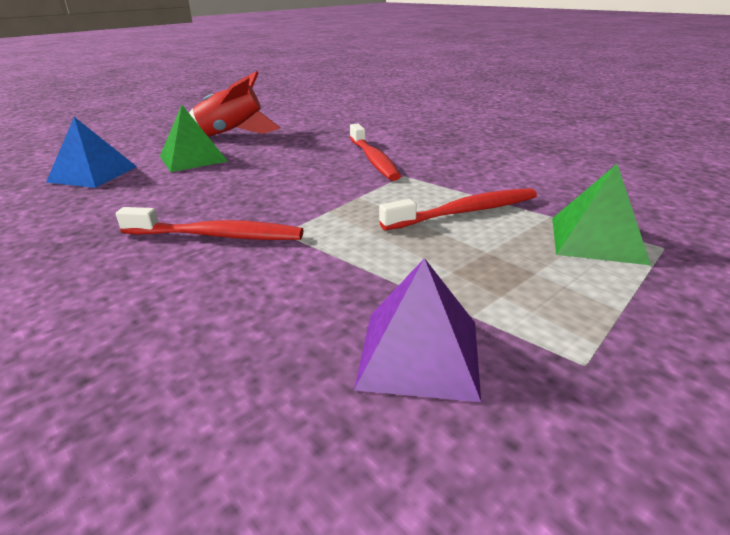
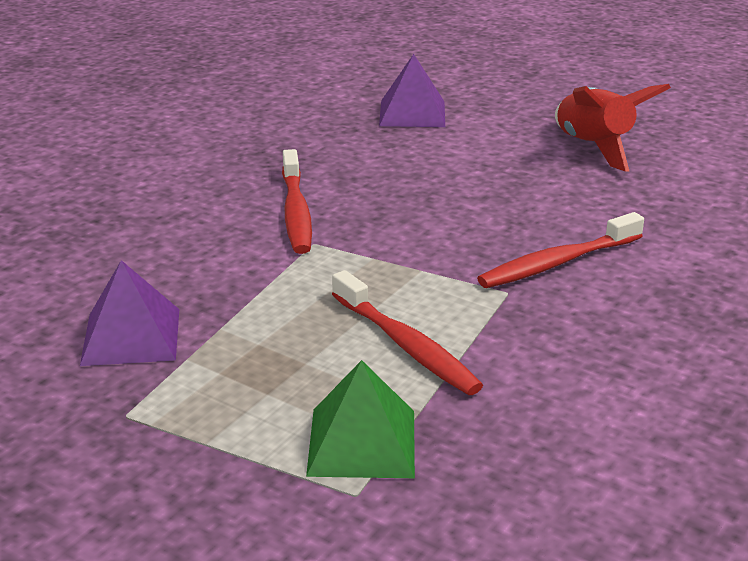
camera: 75 degrees right, 0 degrees up
blue pyramid [46,117,137,188] -> purple pyramid [379,54,445,127]
green pyramid [160,105,228,172] -> none

